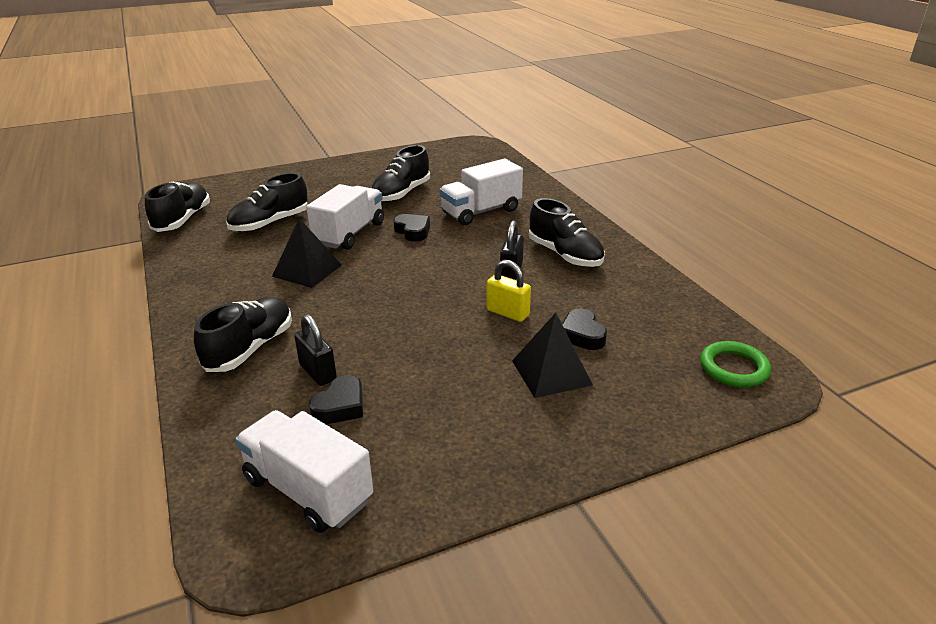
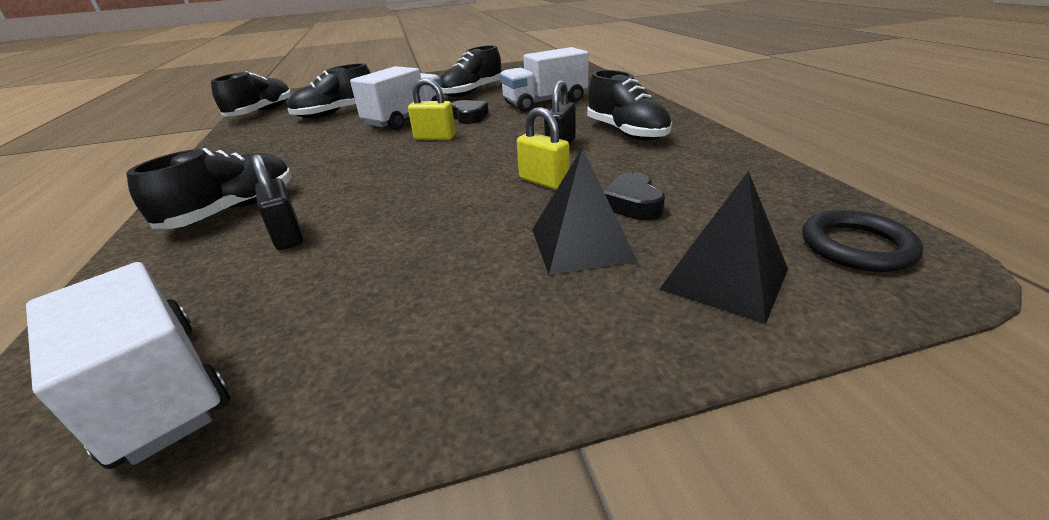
camera: 10 degrees right, 0 degrees up
black pyramid [272,218,342,288] -> black pyramid moved to [659,171,788,324]
black heart [309,375,363,424] -> none
green ring [700,341,771,387] -> black ring [802,210,923,272]
none -> yellow padlock [408,78,456,140]

